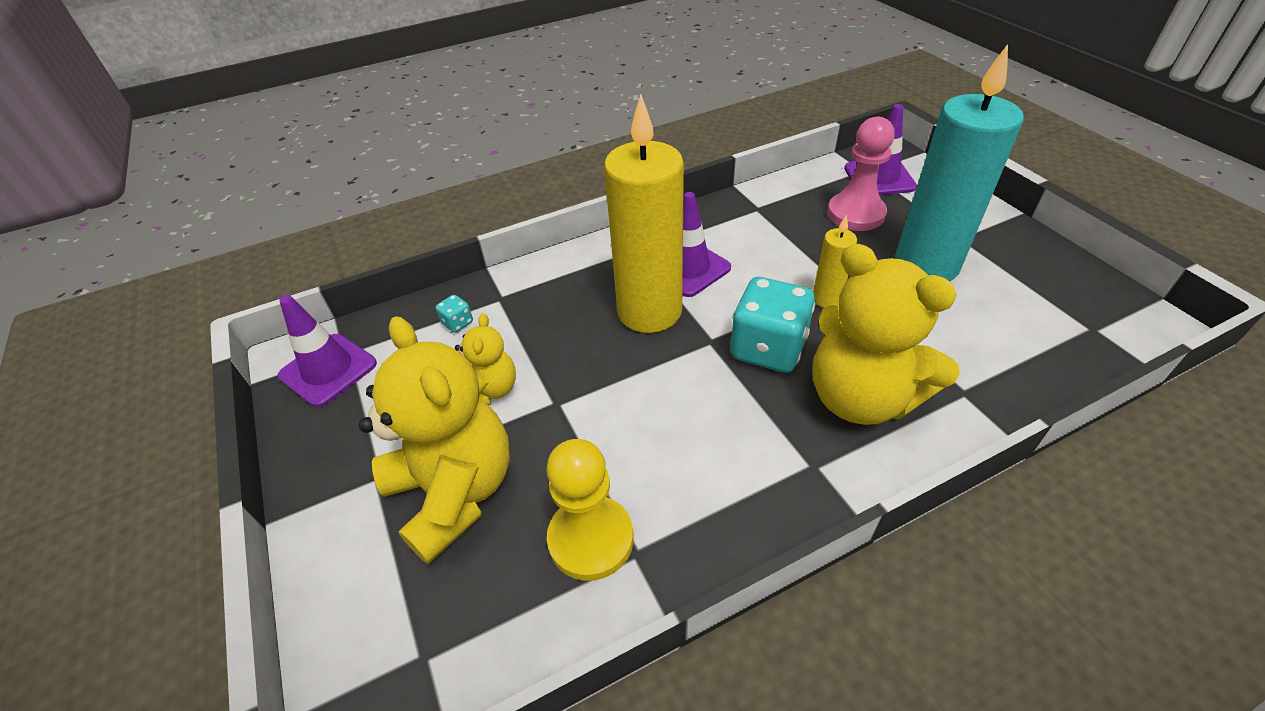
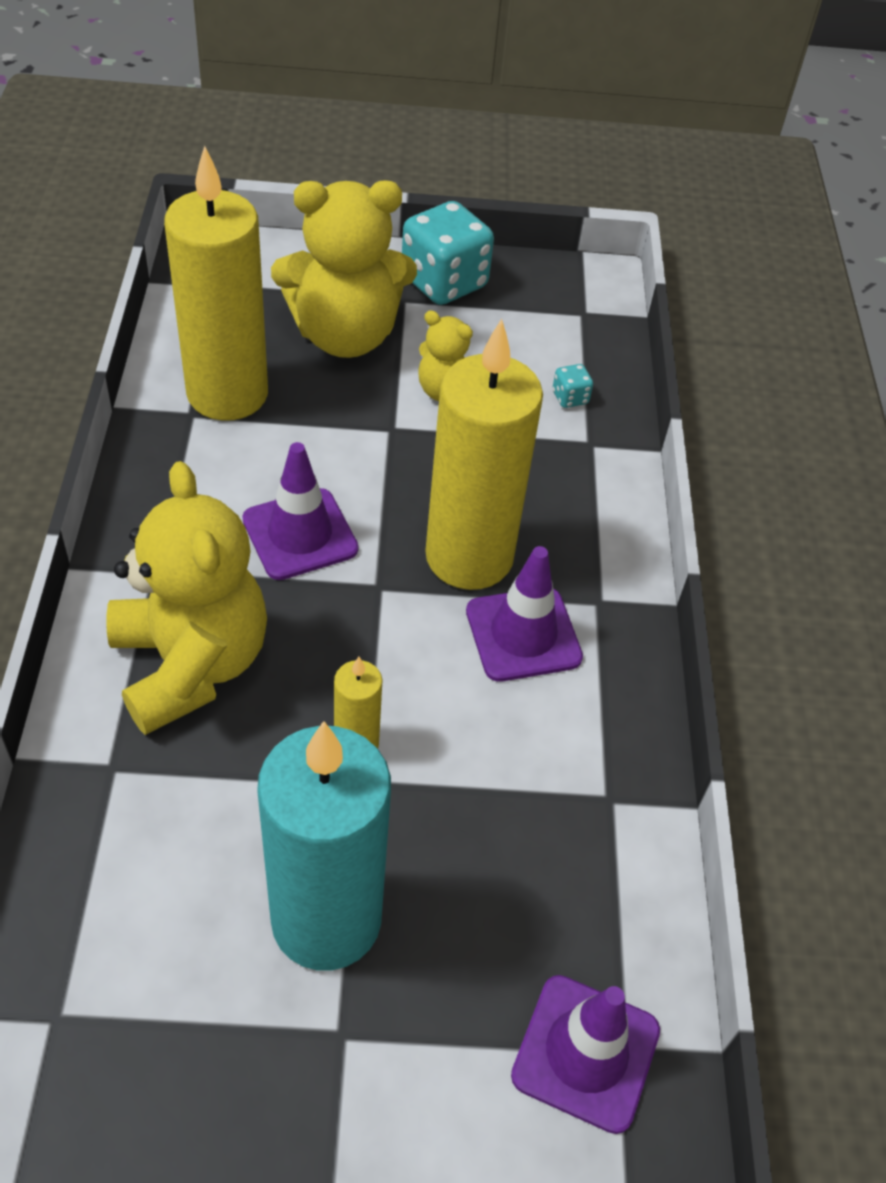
camera: 110 degrees right, 5 degrees up
purple traffic cone [278,295,377,407] -> purple traffic cone moved to [242,442,358,580]
yellow pawn [546,439,634,581] -> yellow candle [164,146,268,421]
turquoise dice [731,277,815,373] -> turquoise dice moved to [402,201,494,305]
yellow teddy bear [813,244,960,425] -> yellow teddy bear turned 90 degrees clockwise [106,461,267,735]
pink pawn [827,117,895,231] -> none

